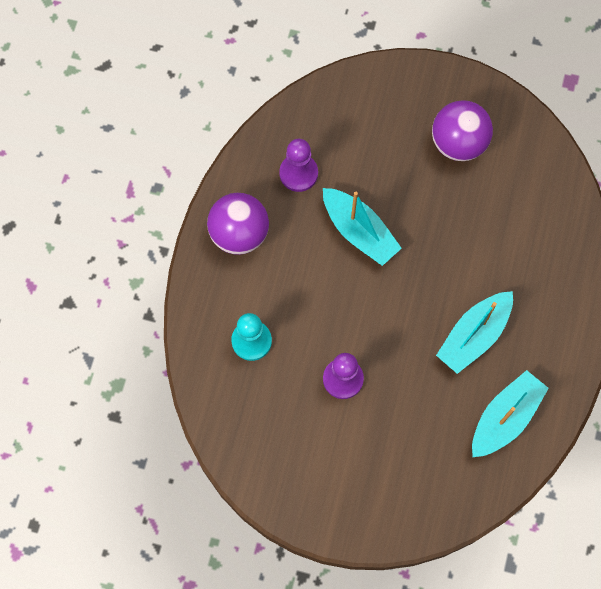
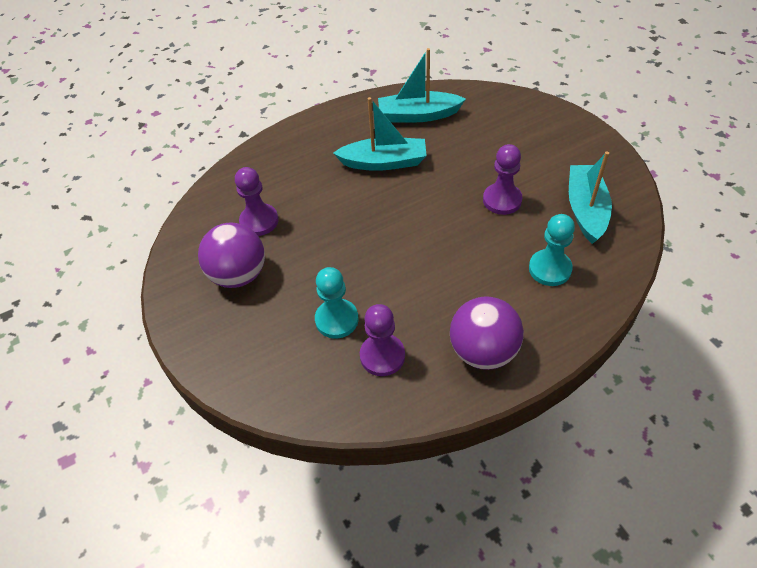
camera: 130 degrees left, 20 degrees down
turquoise boat [323,188,402,266] -> turquoise boat moved to [569,151,612,244]
none -> purple pawn [235,167,279,236]
none -> turquoise pawn [315,267,358,339]

